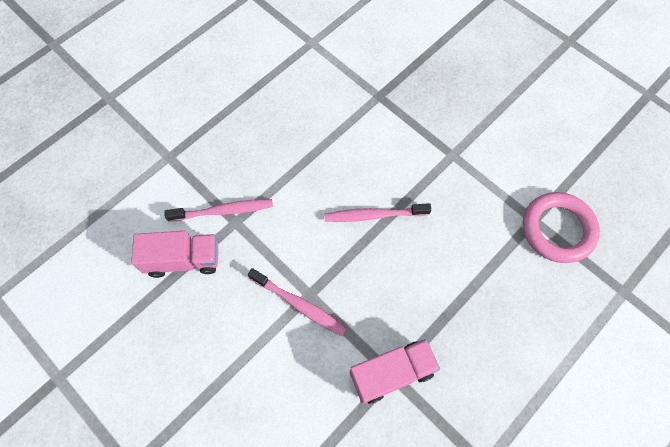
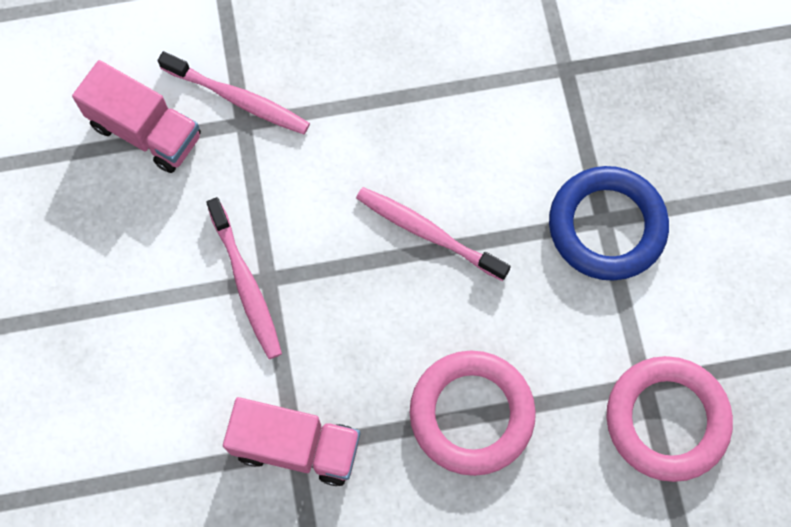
camera: 35 degrees right, 5 degrees up
none -> pink ring [410,351,536,476]
none -> blue ring [549,166,669,281]

